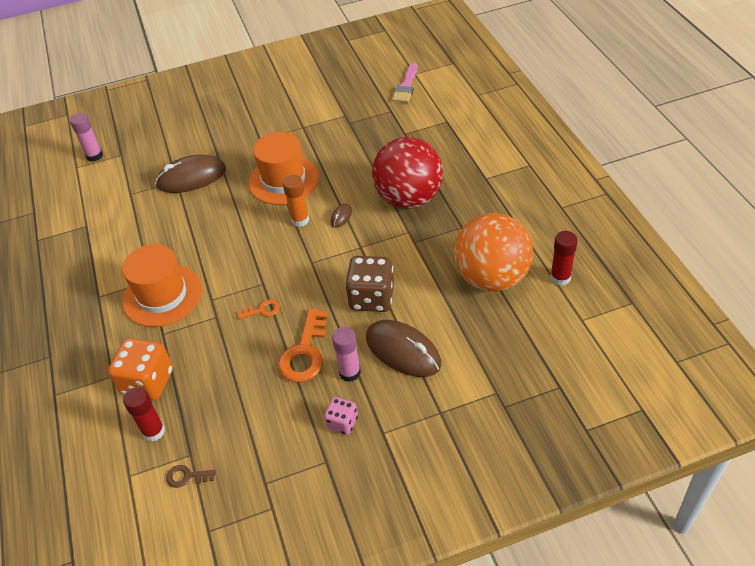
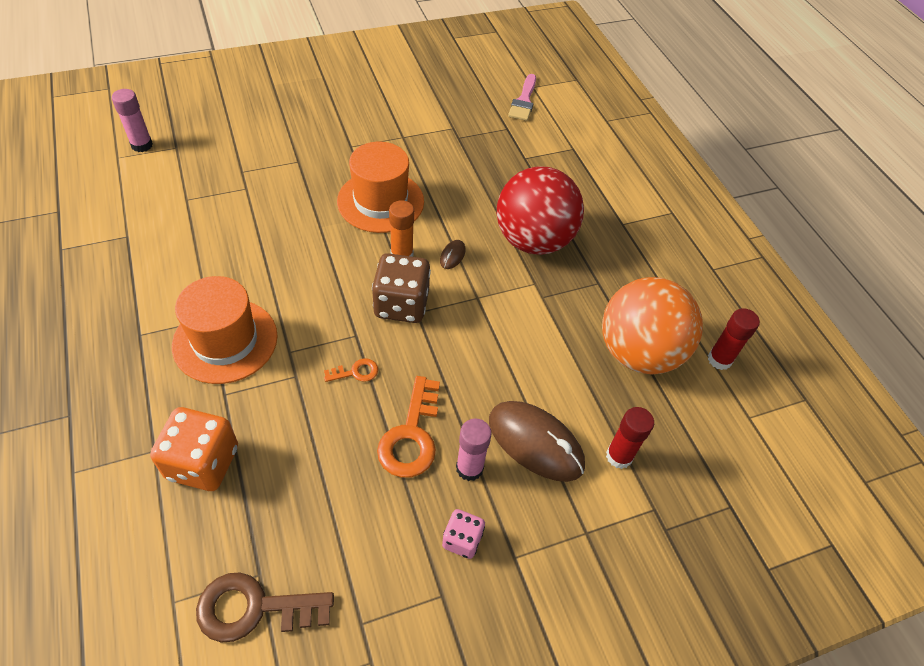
camera: 10 degrees left, 5 degrees up
red glue stick [123,387,165,442] -> red glue stick moved to [606,407,654,469]
brown mouse [155,154,226,193] -> none
brown key [166,465,216,488] -> brown key [196,573,334,643], size x2.01
brown dice [345,256,394,312] -> brown dice moved to [372,253,431,323]

